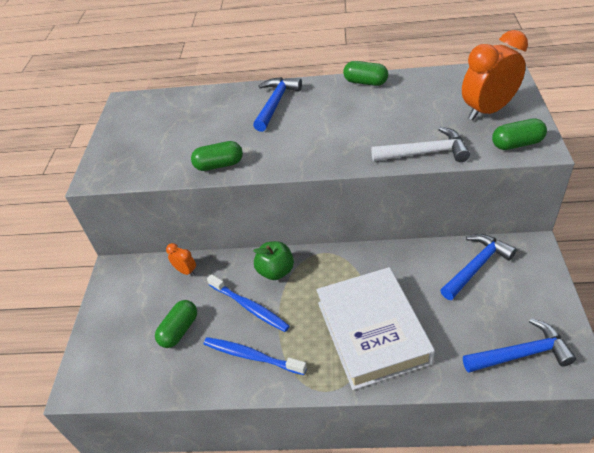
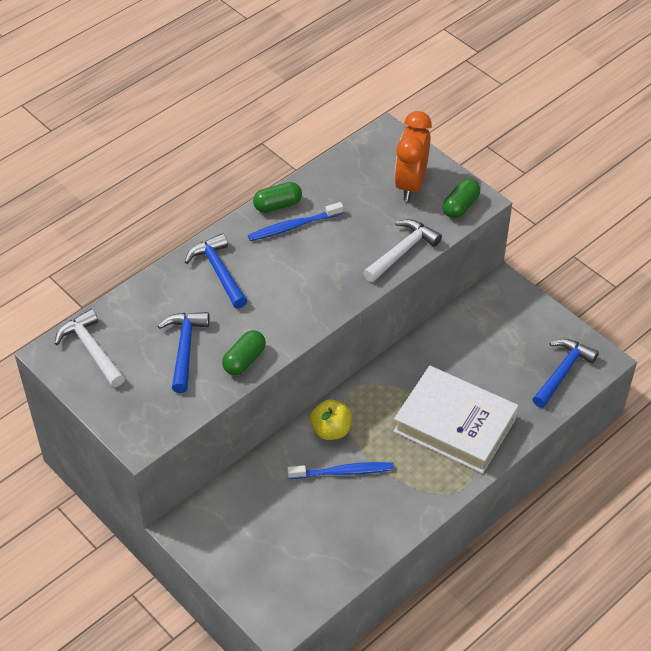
camera: 50 degrees left, 5 degrees up
green capsule [155,300,197,348] -> none
orange clock [166,243,196,276] -> none
blue toothbrush [203,337,307,375] -> blue toothbrush moved to [248,202,343,241]
green apple [253,241,294,280] -> yellow apple [310,399,352,440]
blue hammer [440,234,517,300] -> blue hammer moved to [158,312,209,393]
none -> white hammer [55,309,125,387]

